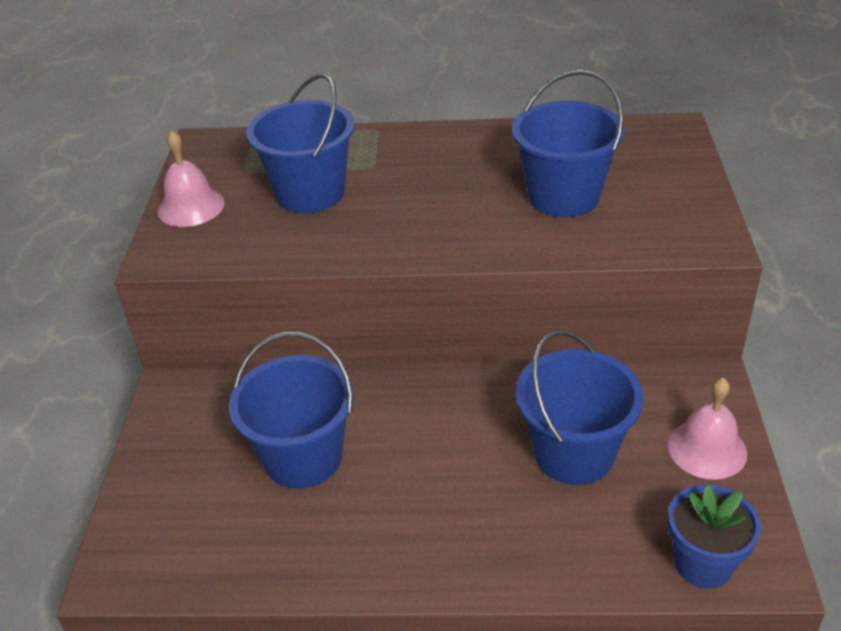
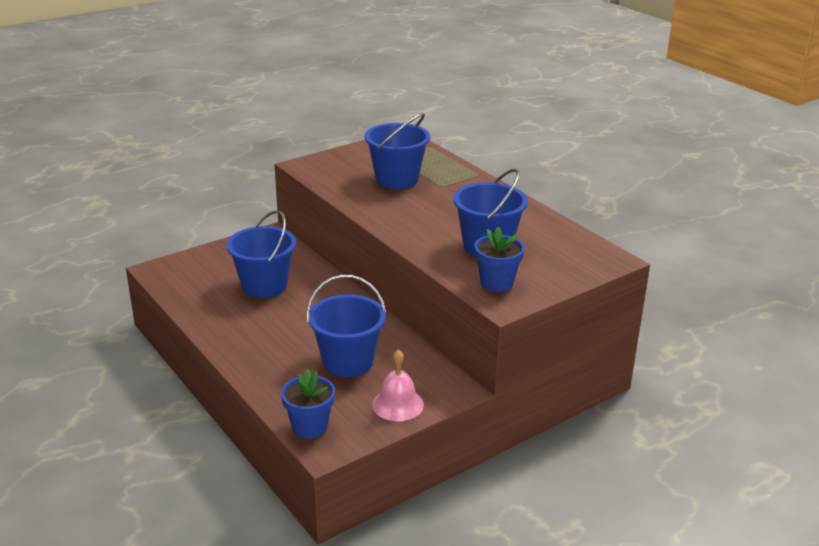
camera: 50 degrees right, 10 degrees down
pink bell [157,130,225,227] -> none
none -> blue flower pot [474,227,525,292]

